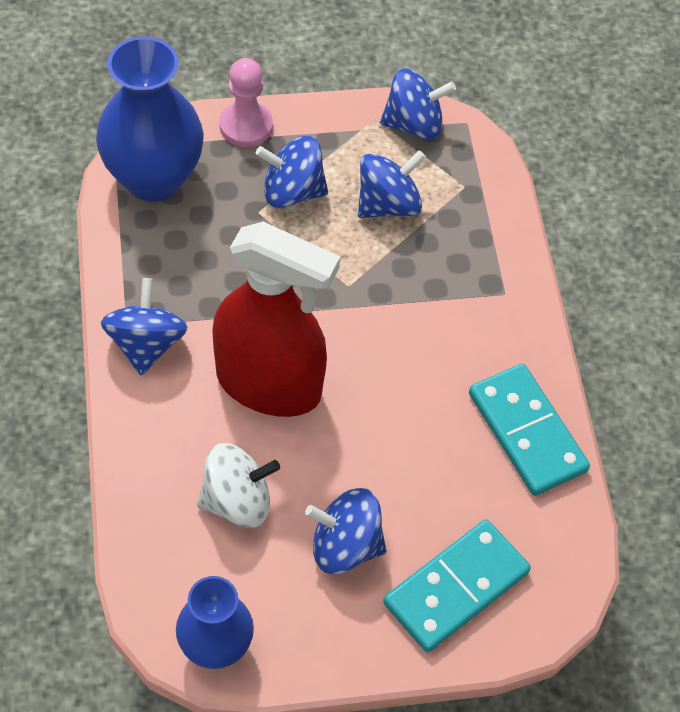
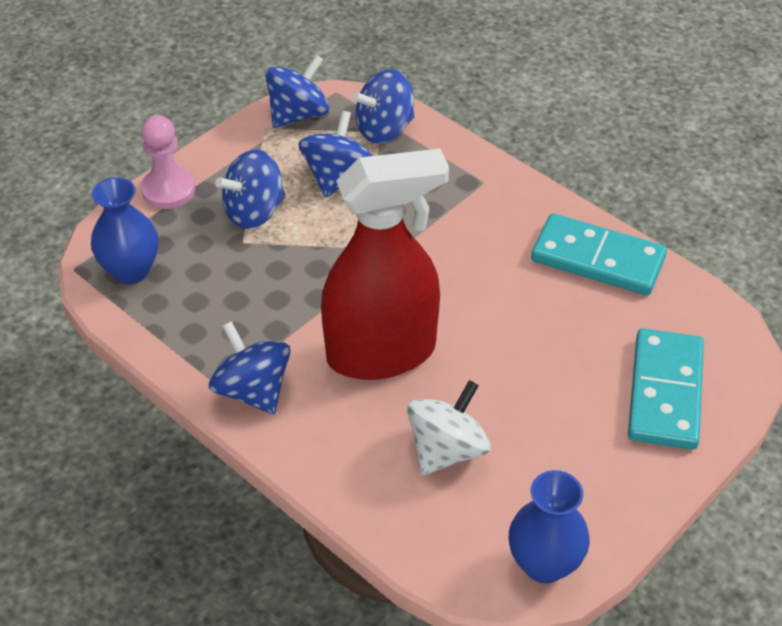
camera: 35 degrees left, 10 degrees down
blue vase [96,36,204,202] -> blue vase [91,177,159,284], size x0.61
blue spinning top [305,488,386,574] -> blue spinning top moved to [352,69,414,144]

